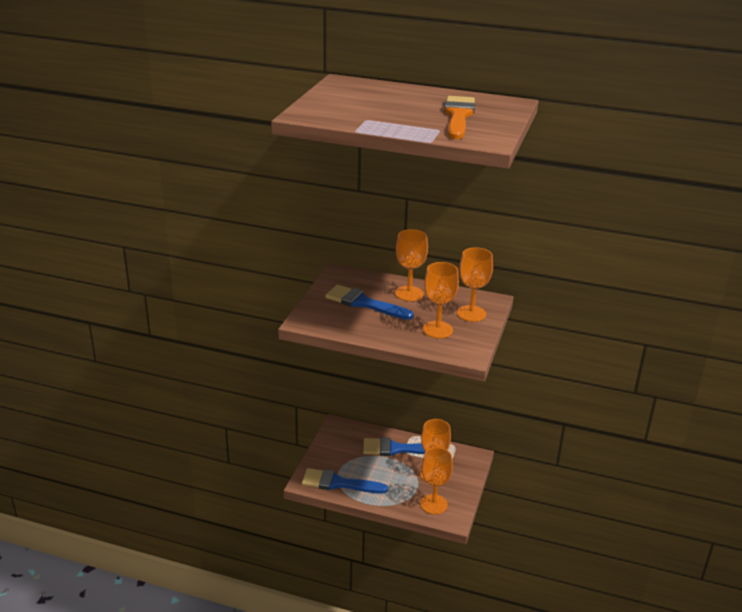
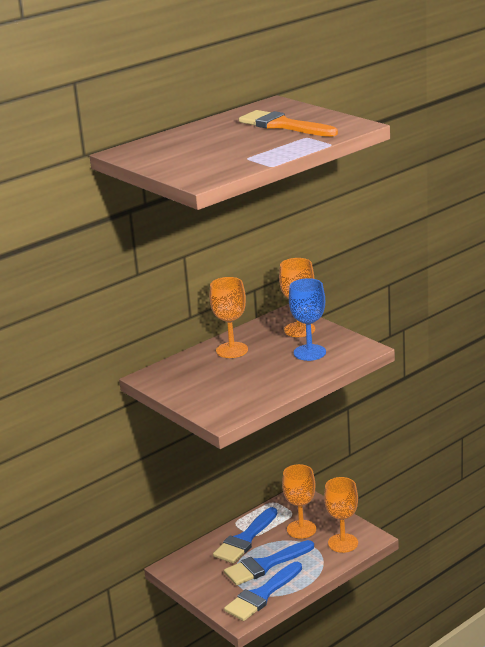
camera: 55 degrees left, 5 degrees down
blue brush [325,285,414,320] -> blue brush moved to [224,540,314,585]
orange goblet [423,262,459,338] -> blue goblet [289,278,326,361]

